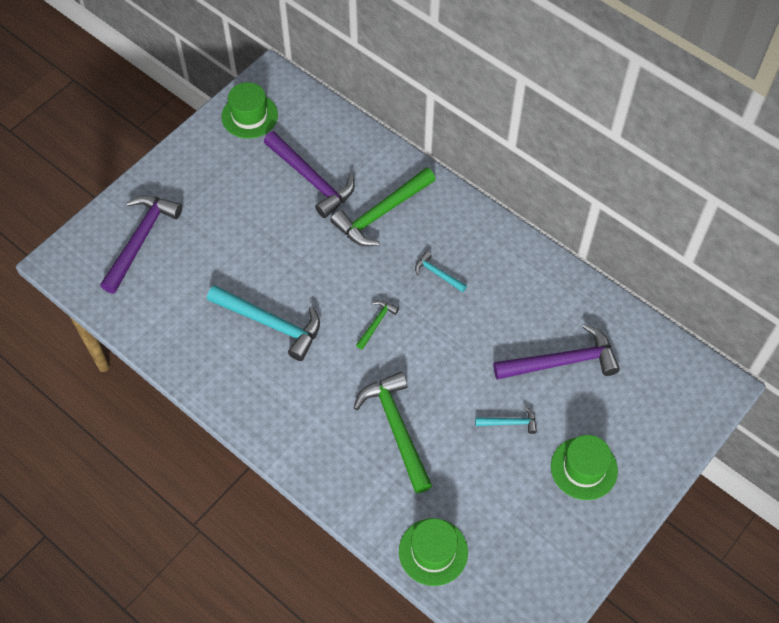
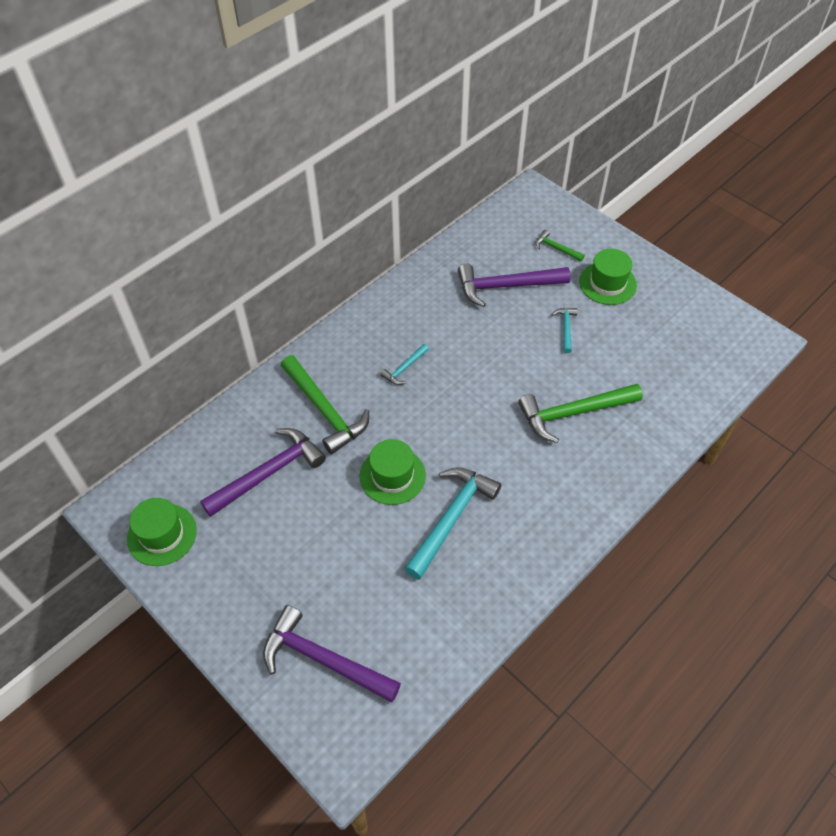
camera: 85 degrees left, 5 degrees down
green hammer [356,300,399,350] -> green hammer moved to [536,230,585,262]
green hat [399,518,468,586] -> green hat moved to [360,439,426,505]
purple hammer [493,324,620,380] -> purple hammer turned 90 degrees counterclockwise [458,264,570,307]

